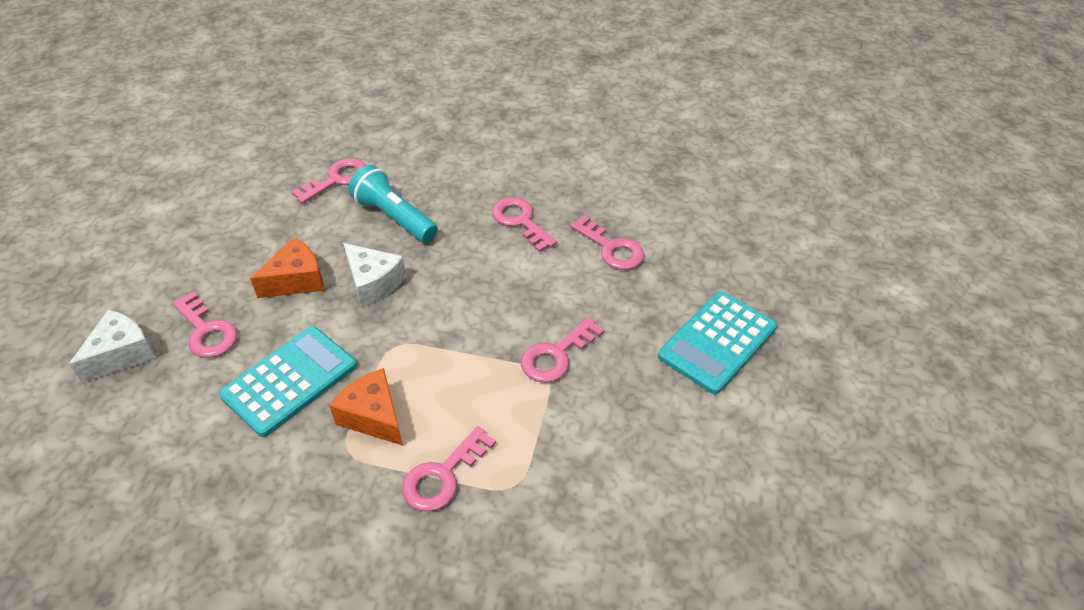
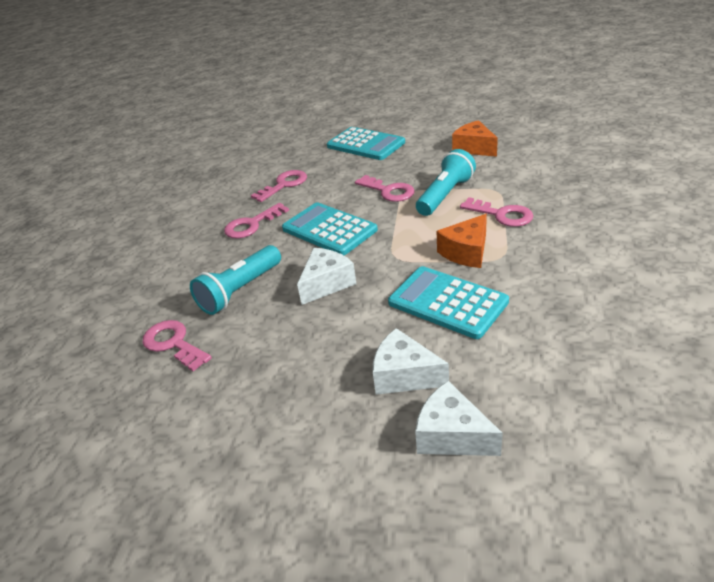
camera: 90 degrees left, 10 degrees down
pink key [172,292,238,358] -> white cheese [373,328,449,395]
orange cheese [250,238,324,298] -> orange cheese moved to [452,120,498,157]
none -> turquoise calculator [282,202,378,255]
none -> turquoise flashlight [416,149,476,216]

